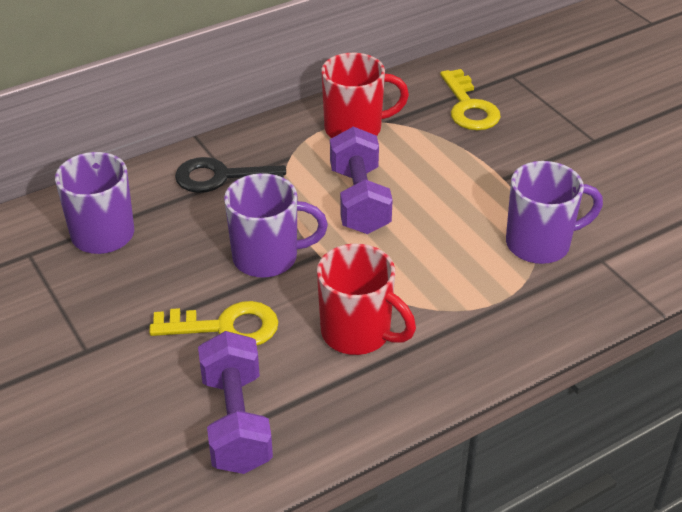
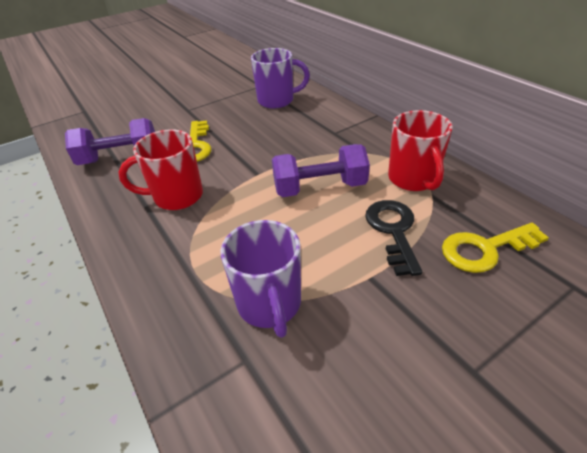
camera: 90 degrees right, 0 degrees up
black key [175,157,286,193] -> black key moved to [365,200,422,276]
purple mug [224,173,328,278] -> none
red mug [317,244,416,355] -> red mug turned 45 degrees clockwise [118,130,203,210]

